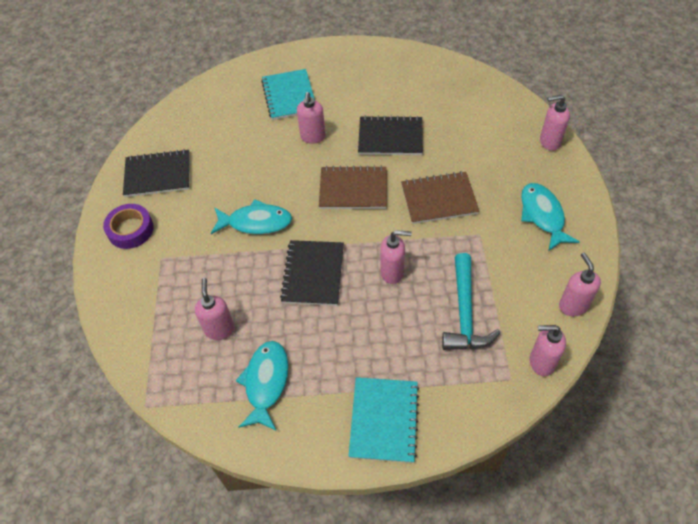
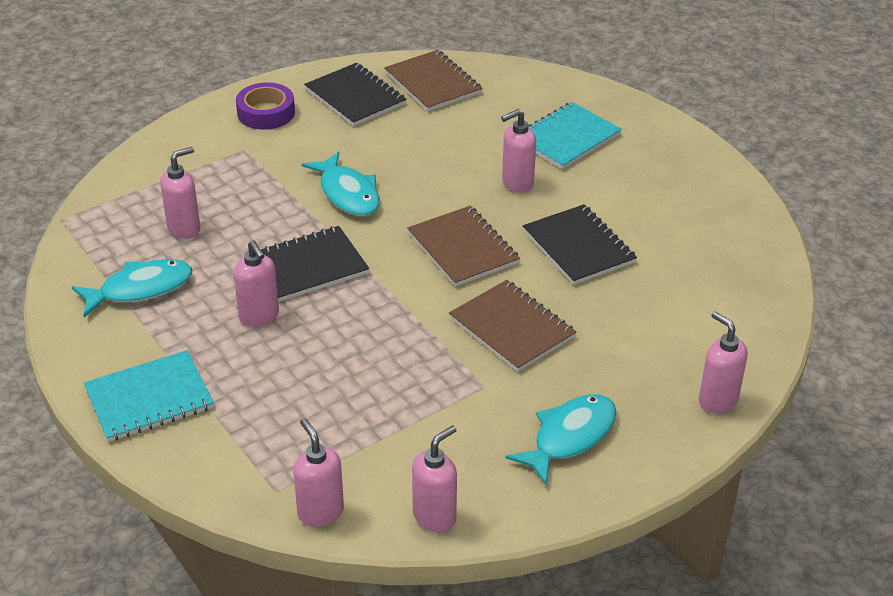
camera: 55 degrees right, 15 degrees down
pink soap dispenser [380,230,412,284] -> pink soap dispenser moved to [234,240,279,327]
turquoise hammer [442,253,500,350] -> none
none -> brown notebook [384,50,483,111]

